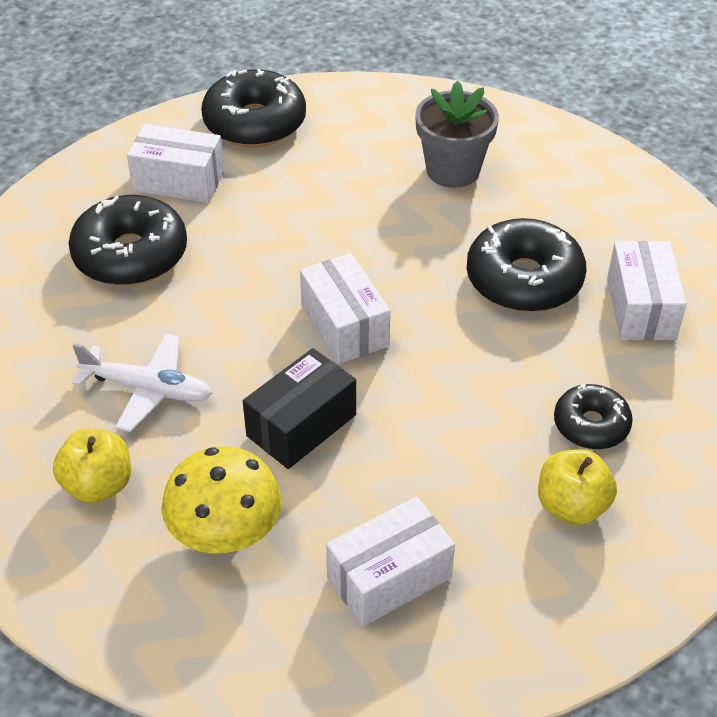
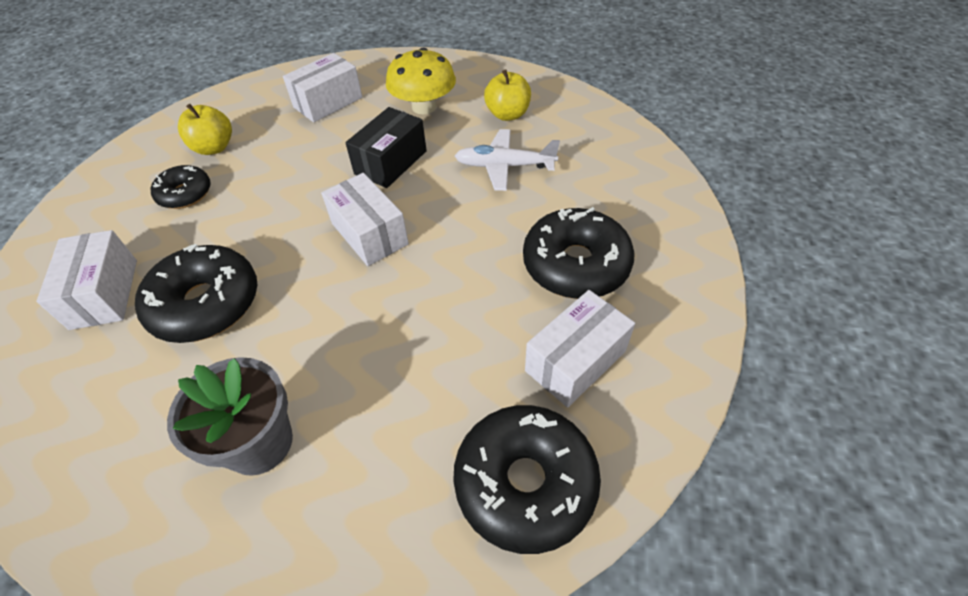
camera: 170 degrees right, 5 degrees up
white box [127,124,224,203] -> white box turned 45 degrees counterclockwise [525,290,635,408]

